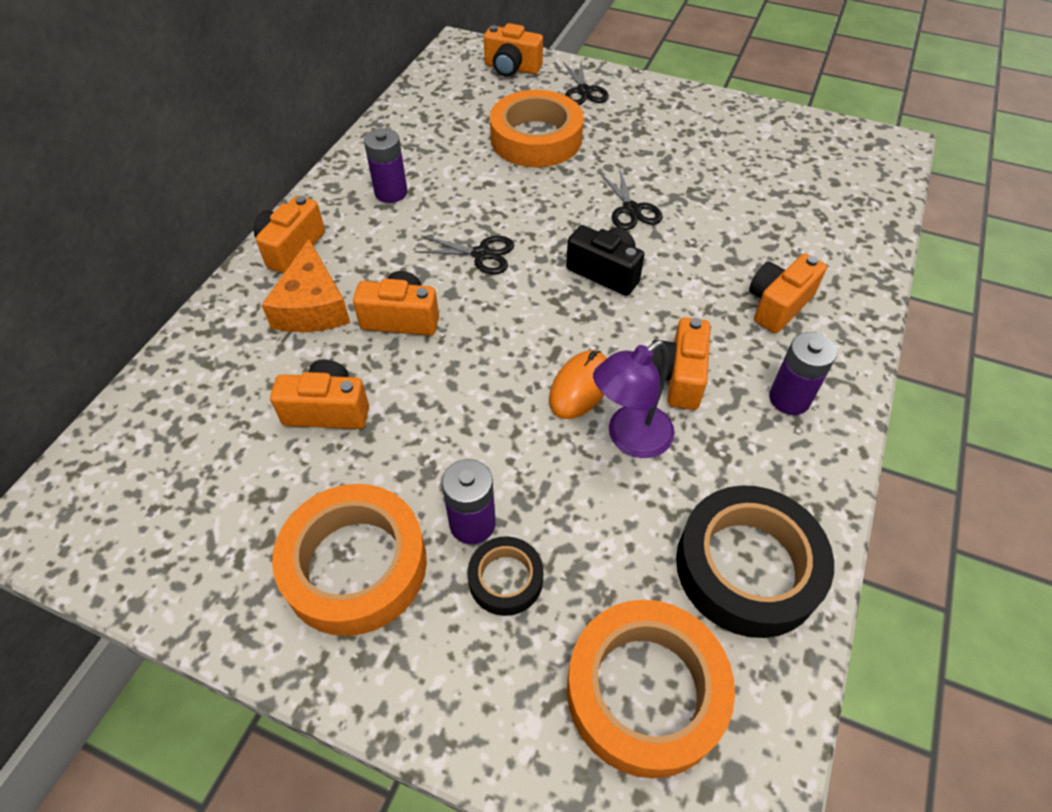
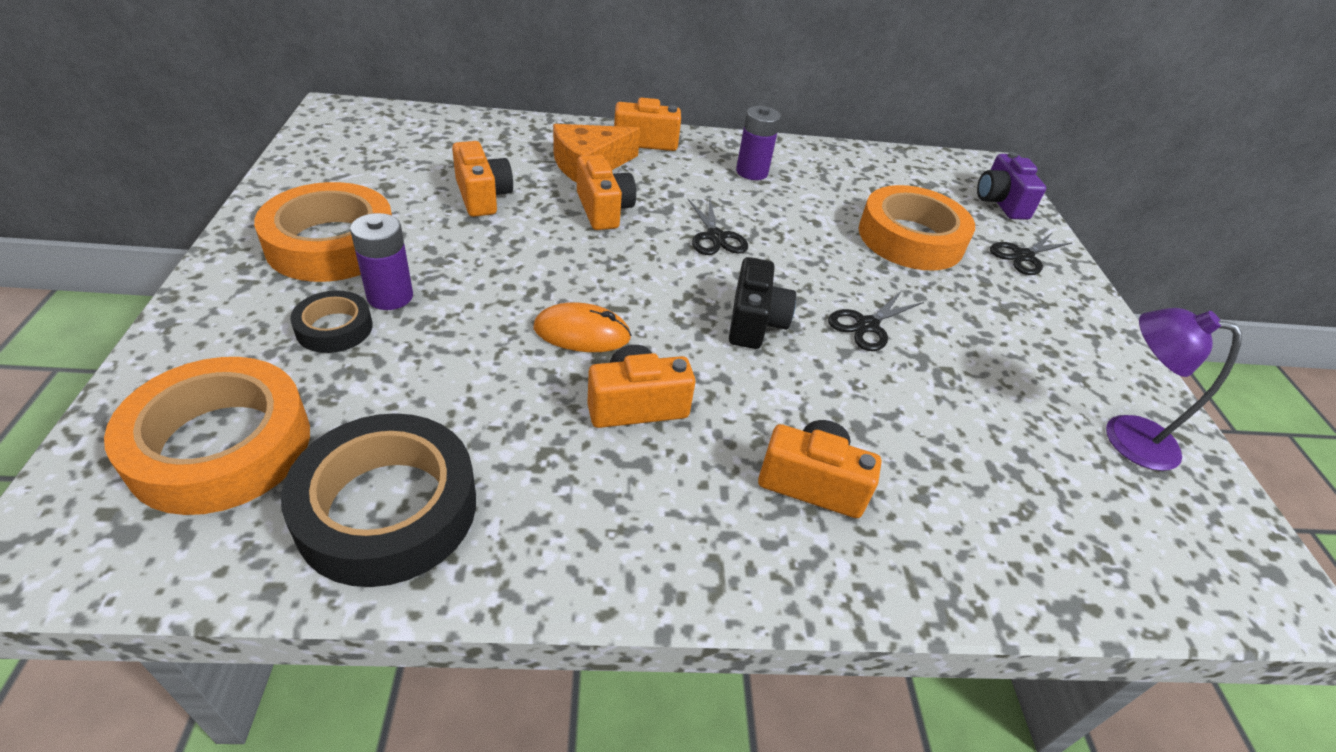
camera: 60 degrees right, 10 degrees down
orange camera [484,23,543,77] -> purple camera [977,152,1046,220]
purple lamp [593,340,675,458] -> purple lamp moved to [1106,308,1242,471]
purple battery [769,332,837,415] -> none

